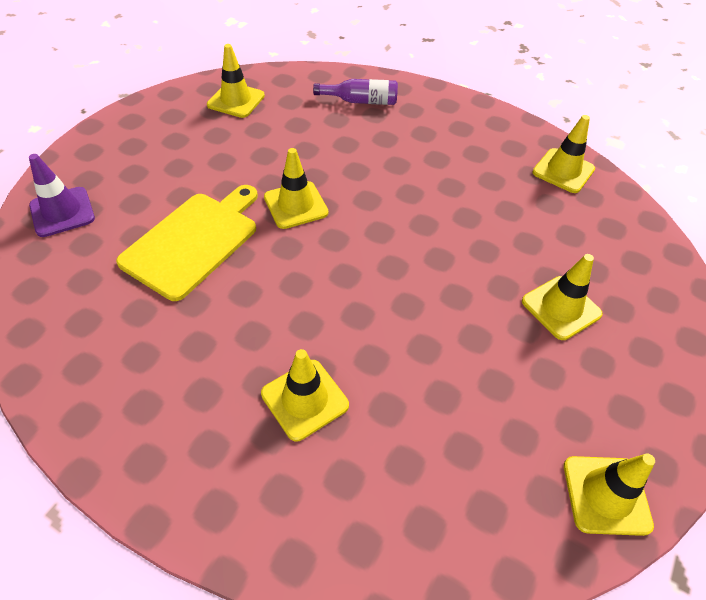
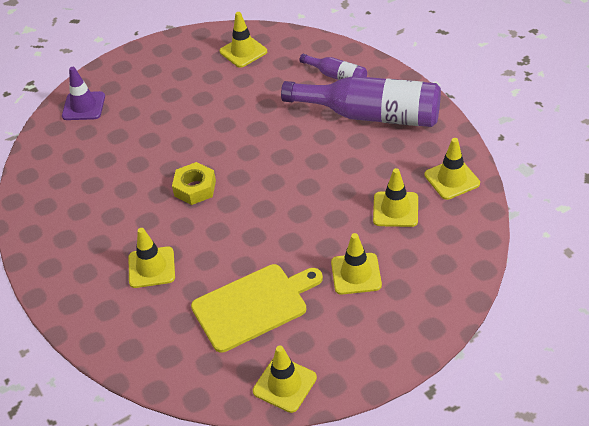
camera: 35 degrees right, 5 degrees down
yellow cutting board [116,185,258,301] -> yellow cutting board moved to [191,264,323,353]
yellow traffic cone [264,148,329,229] -> yellow traffic cone moved to [373,168,418,227]
none -> yellow nut [172,162,216,205]
none -> purple bottle [281,76,441,127]

